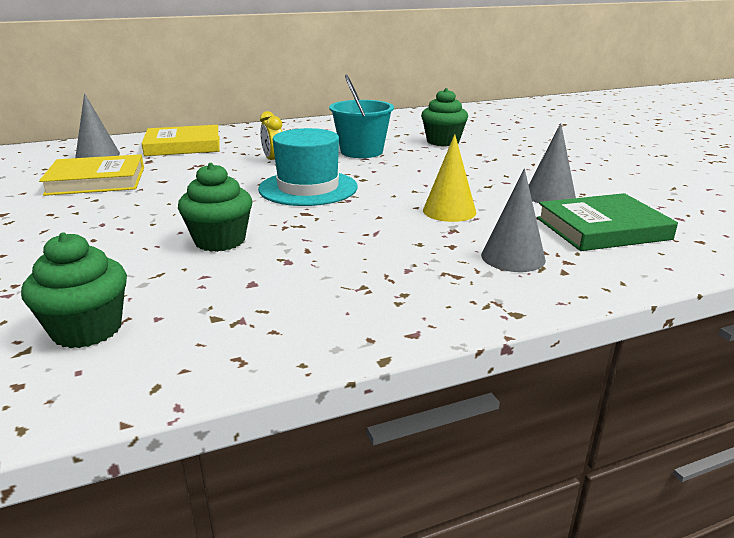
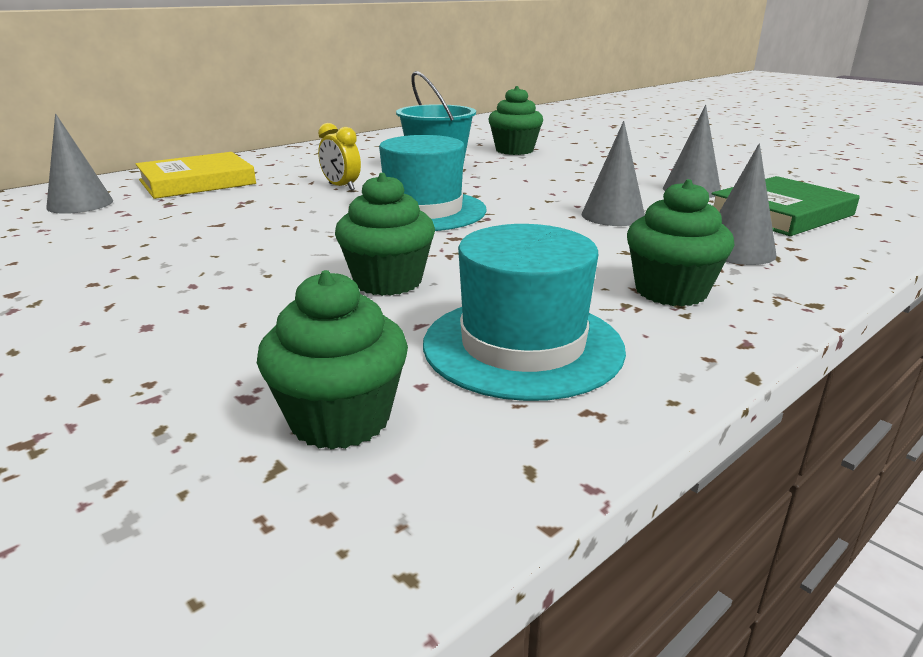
camera: 20 degrees left, 0 degrees up
yellow book [39,154,144,196] -> none
yellow cone [423,134,476,222] -> grey cone [582,121,645,226]
none -> turquoise hat [423,224,626,401]
none -> green cupcake [627,179,734,306]

